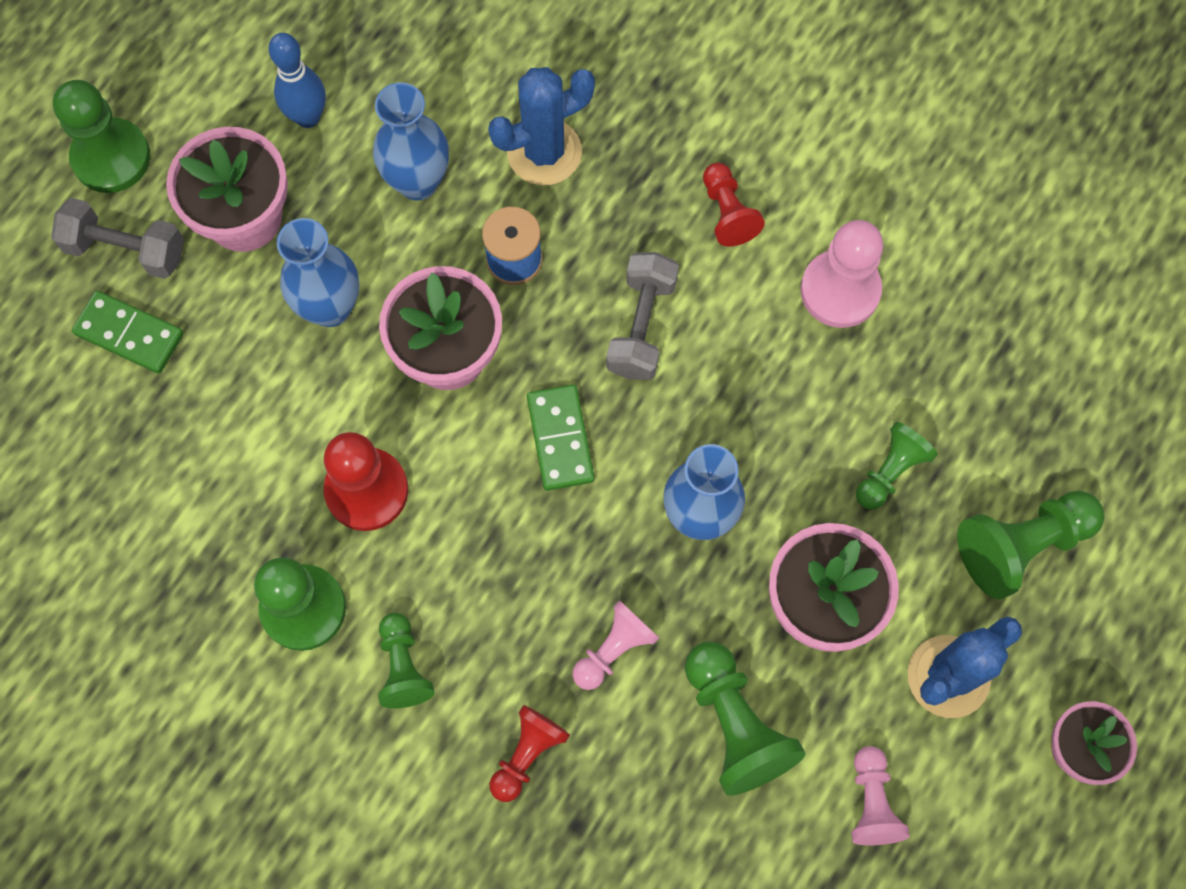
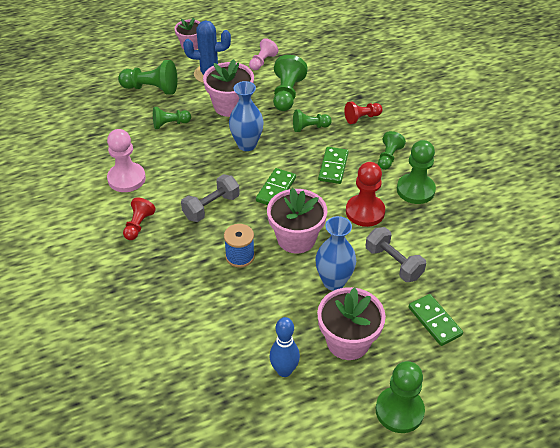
camera: 145 degrees left, 25 degrees down
grey dumbbell [51,198,184,279] -> grey dumbbell moved to [366,227,426,282]
blue vase [373,82,449,200] -> none
blue cactus [488,67,595,185] -> none
pink pawn [572,600,659,690] -> green pawn [293,110,332,132]
none -> green domino [318,147,349,184]

